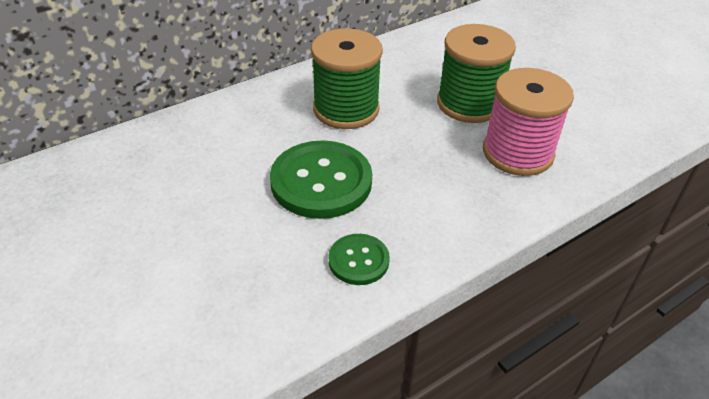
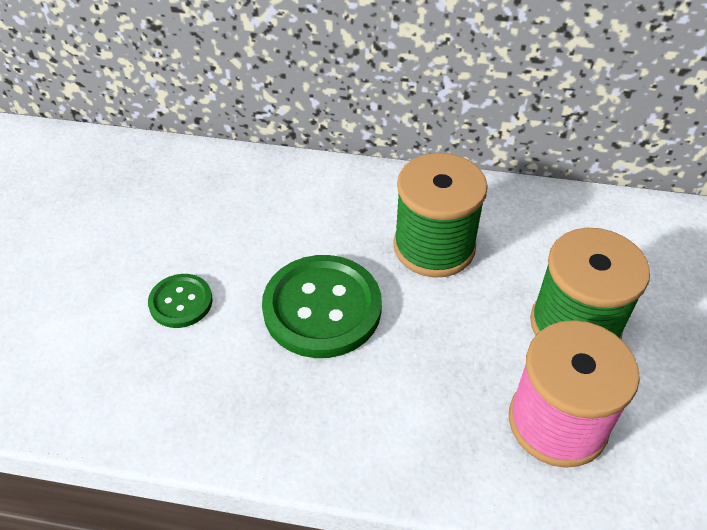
camera: 45 degrees right, 5 degrees up
green button [329,234,390,285] -> green button moved to [148,274,213,328]

